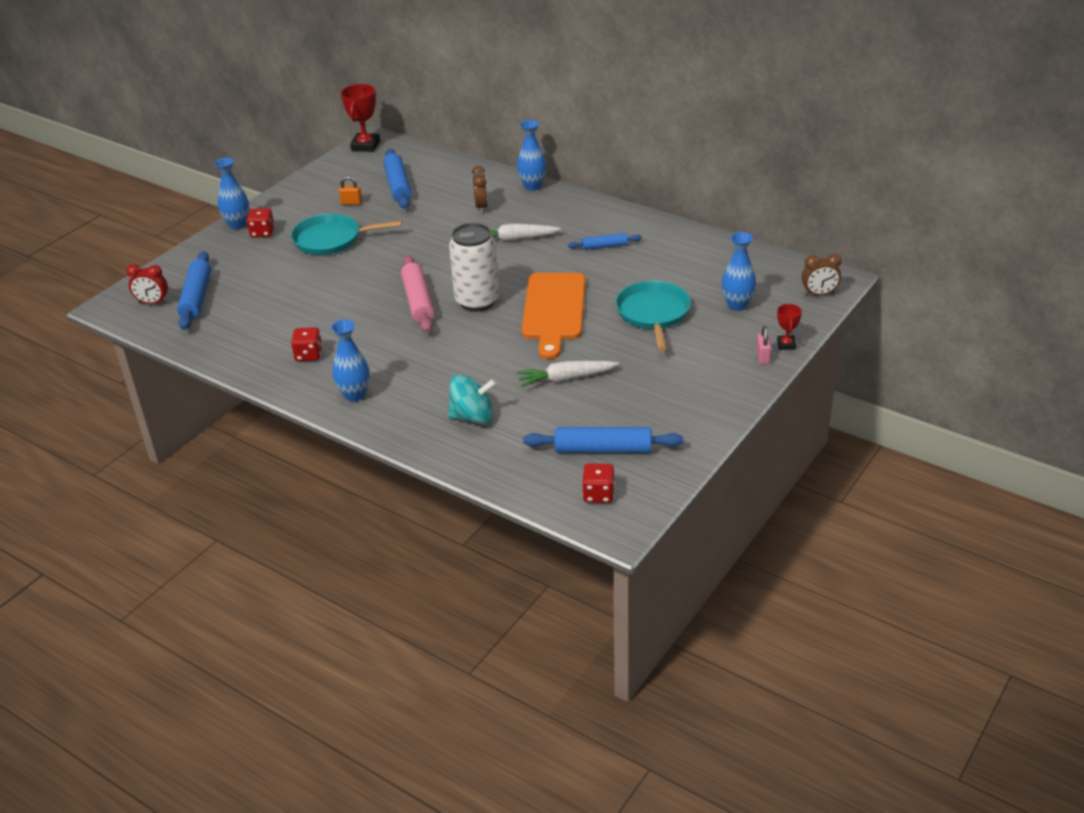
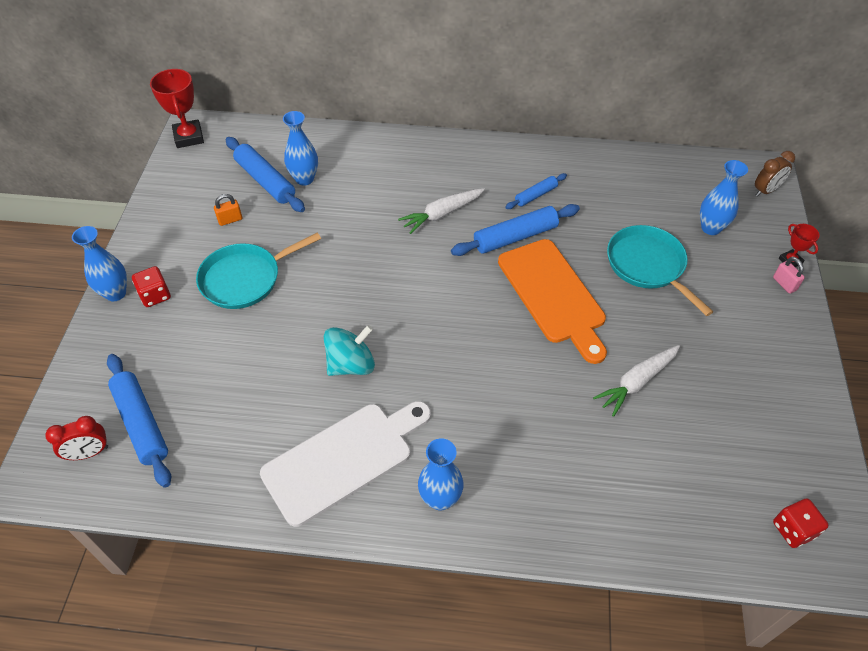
camera: 30 degrees left, 15 degrees up
red dice [291,327,322,361] -> white cutting board [260,401,431,527]
pink rolling pin [401,255,434,333] -> none
turquoise spinning top [448,374,497,424] -> turquoise spinning top moved to [324,325,375,376]
white can [449,223,499,312] -> none
brown clock [472,166,488,213] -> none
blue vase [517,120,547,191] -> blue vase moved to [283,111,318,186]
blue rolling pin [523,427,683,453] -> blue rolling pin moved to [451,204,580,256]

